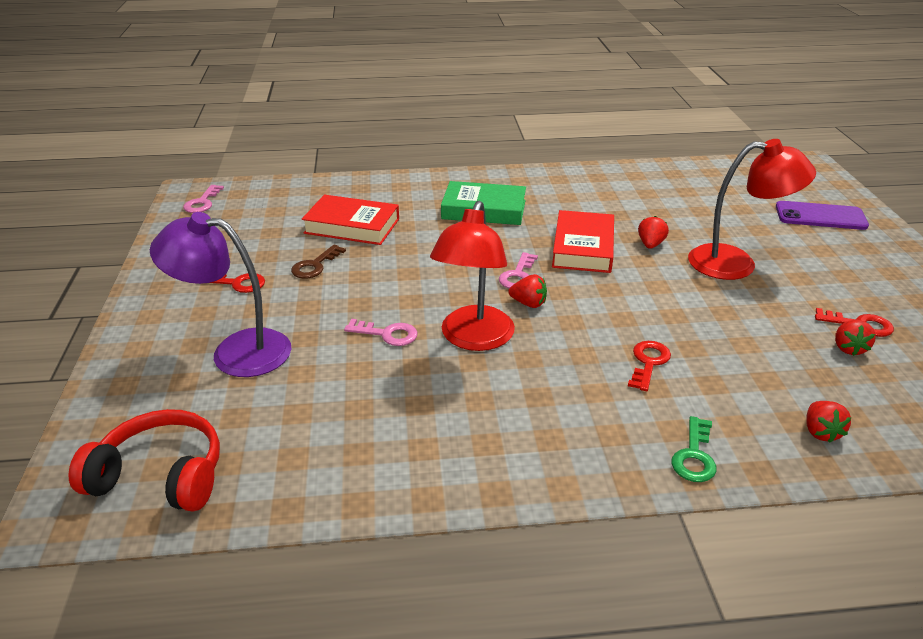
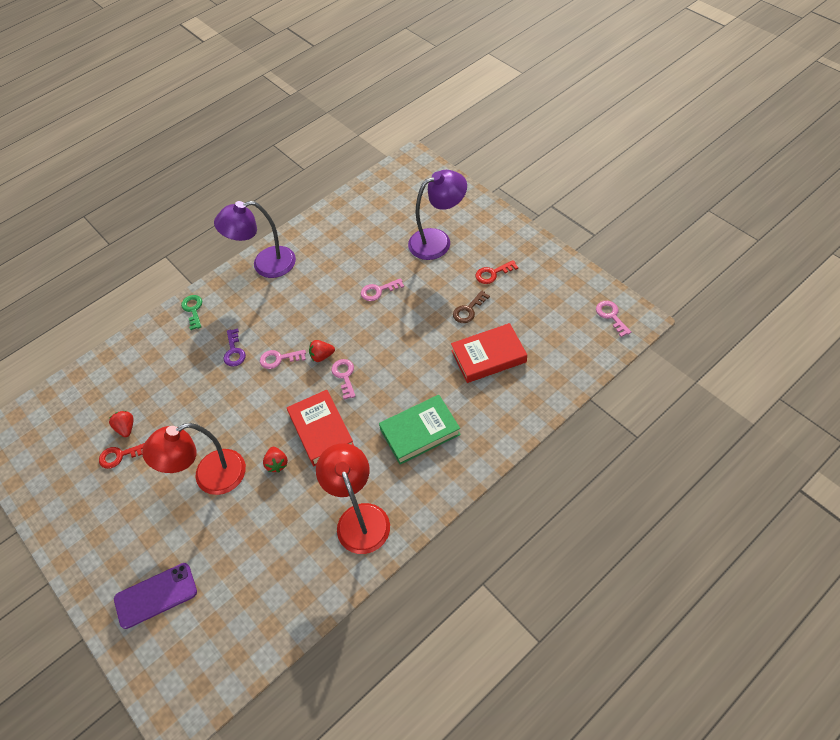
camera: 150 degrees right, 20 degrees up
red headphones [68,409,220,512] -> none
brown key [291,245,346,279] -> brown key turned 135 degrees counterclockwise [453,290,490,323]
red lamp [430,201,515,351] -> red lamp moved to [316,443,390,554]
red key [628,341,671,391] -> purple key [223,328,246,367]
red strawberry [807,401,851,443] -> none
none -> purple lamp [214,201,296,278]
none -> pink key [260,350,306,369]

